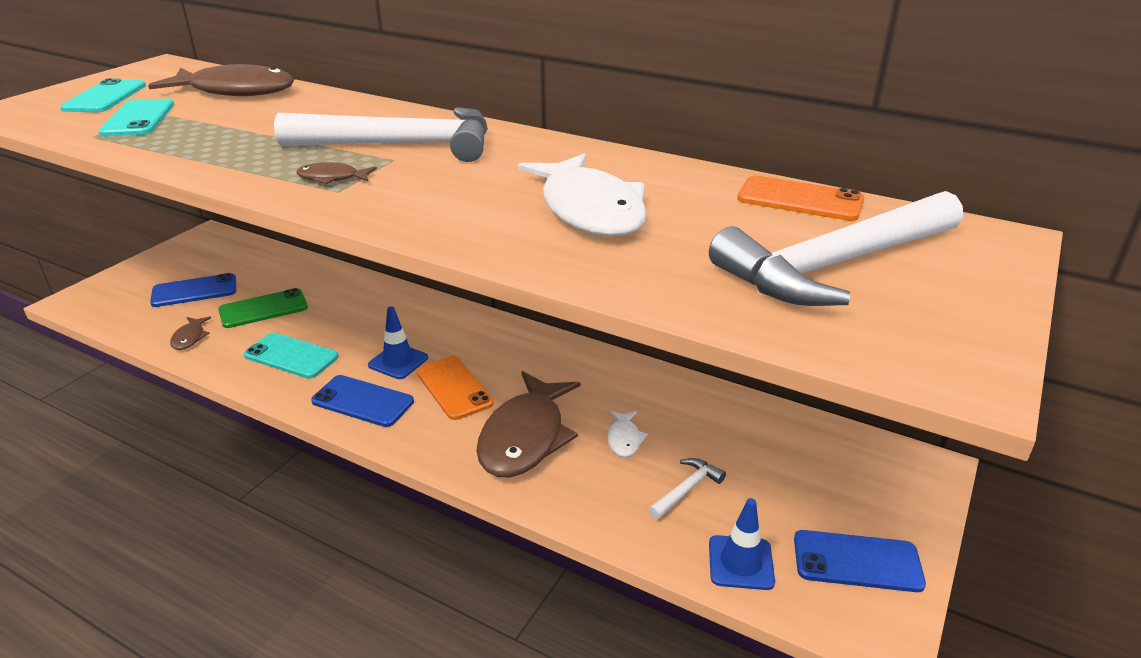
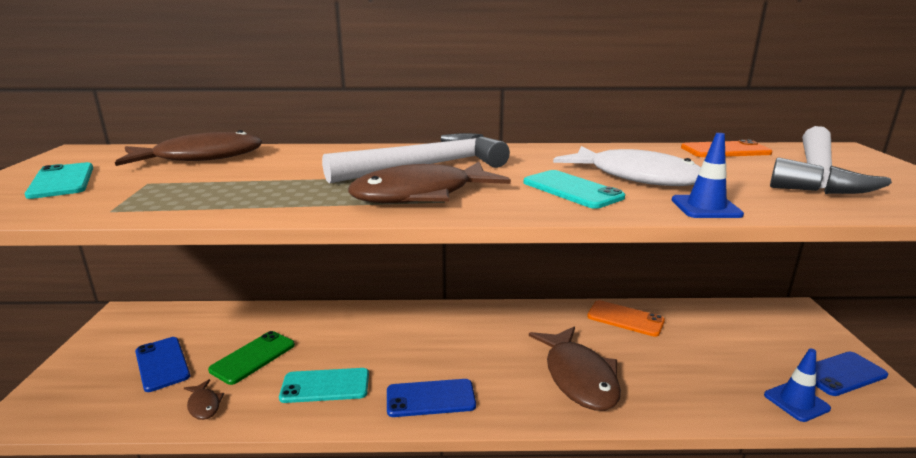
camera: 30 degrees left, 10 degrees down
turquoise phone [99,99,174,136] -> turquoise phone moved to [524,170,625,209]
blue phone [150,273,236,307] -> blue phone turned 75 degrees counterclockwise [135,337,190,392]
brown fish [297,162,377,184] -> brown fish [348,162,511,203], size x2.29
blue traffic cone [368,306,428,379] -> blue traffic cone moved to [672,133,744,218]
orange phone [416,356,494,420] -> orange phone moved to [587,300,665,337]
white fish [607,411,648,457] -> none
white hammer [648,458,726,520] -> none

